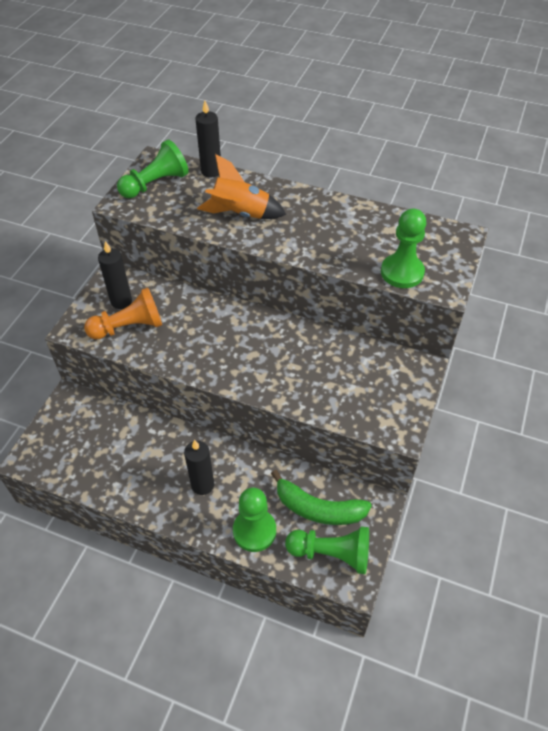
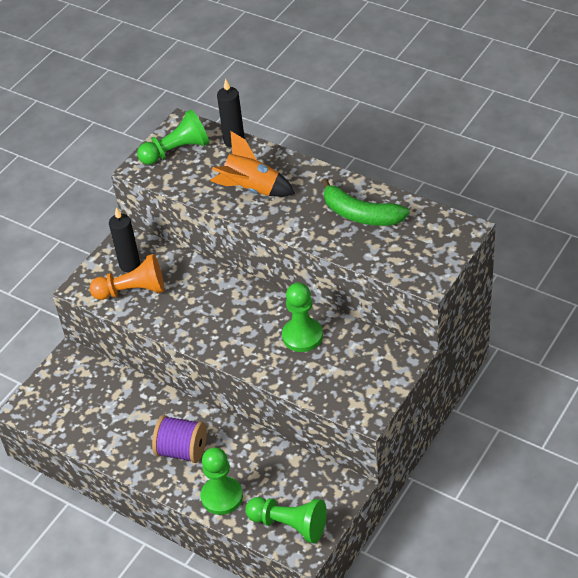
camera: 15 degrees right, 5 degrees down
black candle [184,440,214,495] -> purple spool [152,415,207,463]
green banana [271,470,372,525] -> green banana moved to [321,178,409,226]
green pawn [381,209,426,288] -> green pawn moved to [282,283,323,352]

